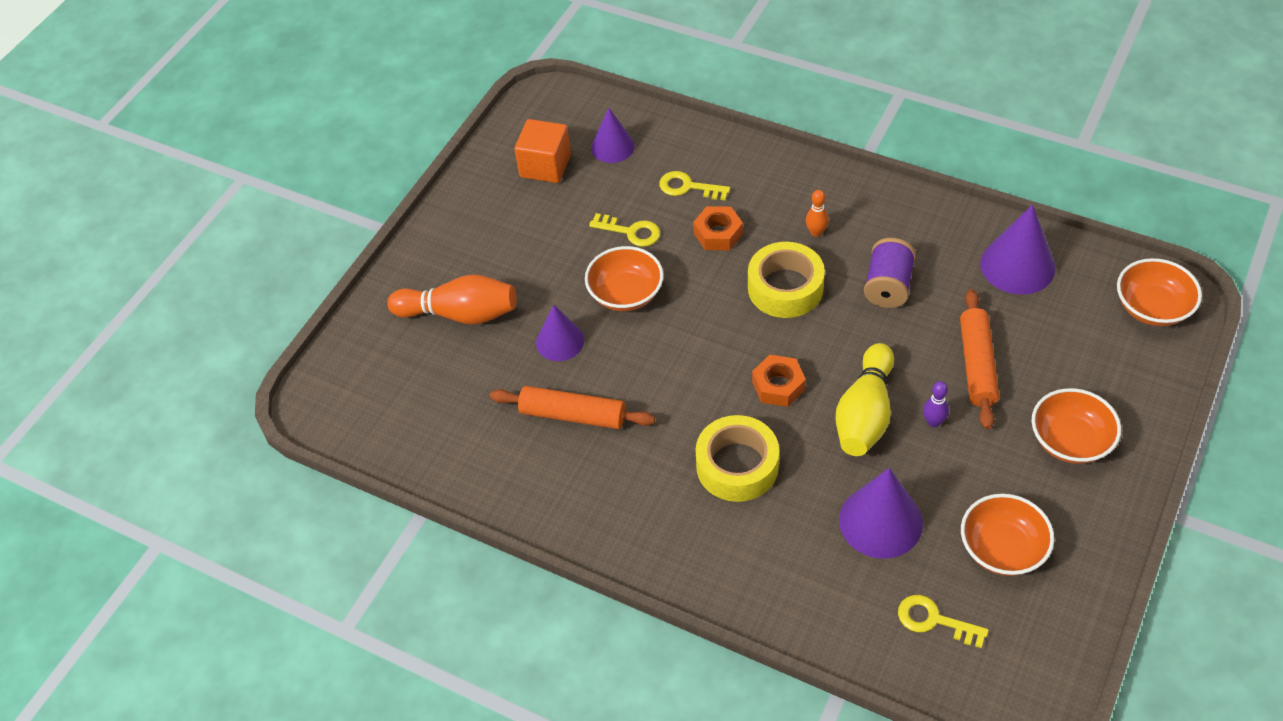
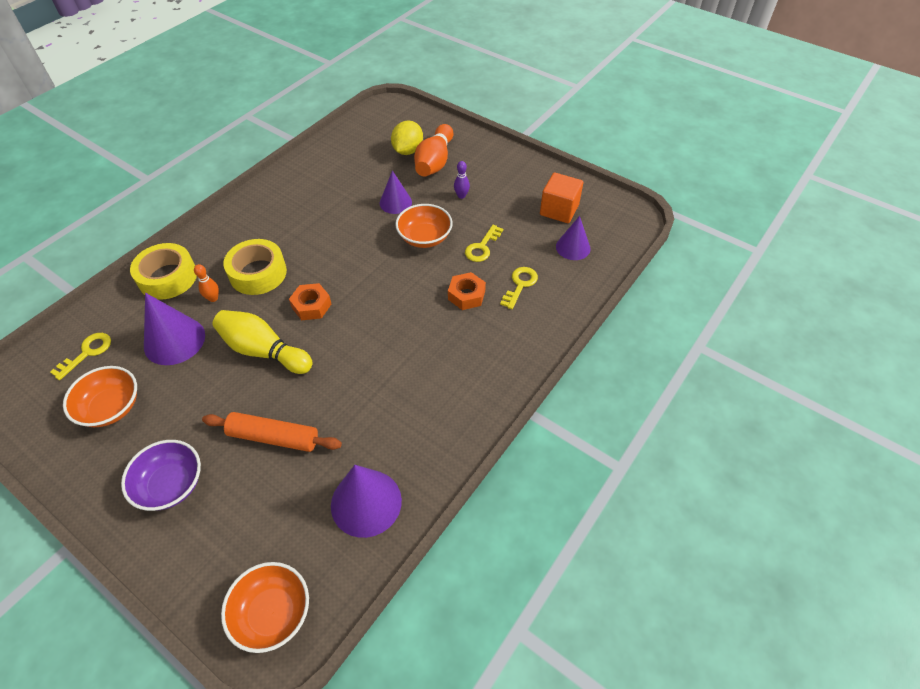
camera: 95 degrees right, 0 degrees up
orange rolling pin [490,386,655,429] -> none
yellow tape [748,242,825,318] -> yellow tape moved to [130,243,197,300]
orange bowling pin [806,190,829,237] -> orange bowling pin moved to [194,264,219,302]
purple spool [864,238,916,308] -> none
purple bowling pin [923,381,949,427] -> purple bowling pin moved to [454,161,470,199]
orange bowl [1031,388,1121,464] -> purple bowl [121,440,201,511]
none -> yellow lemon [391,120,423,155]

